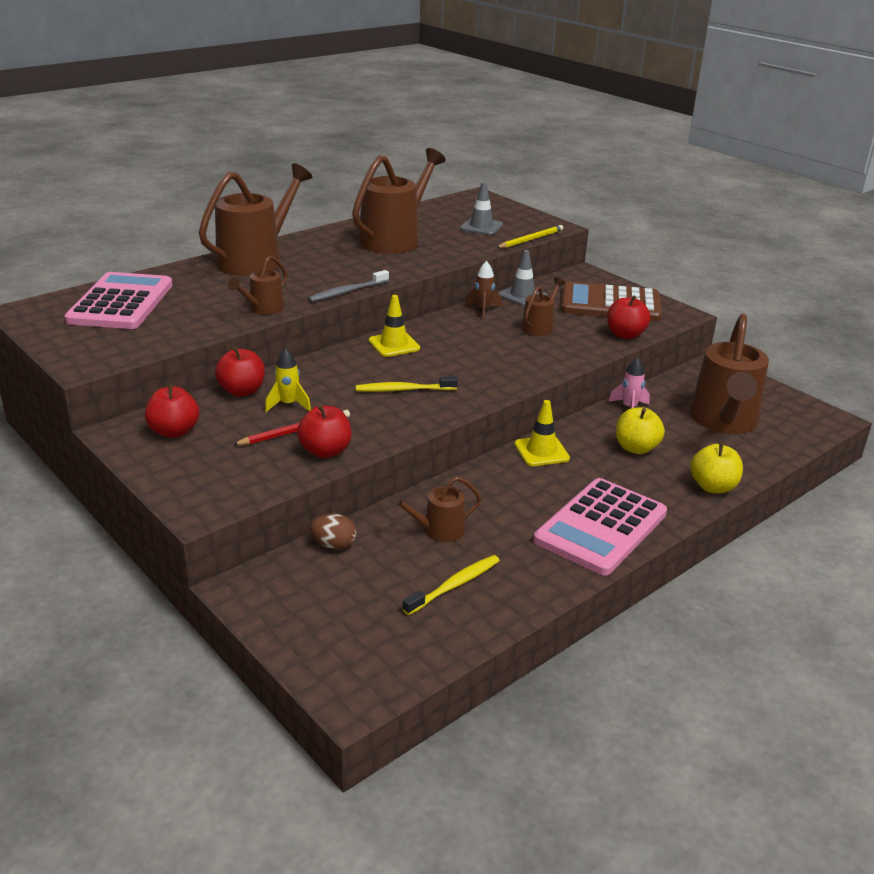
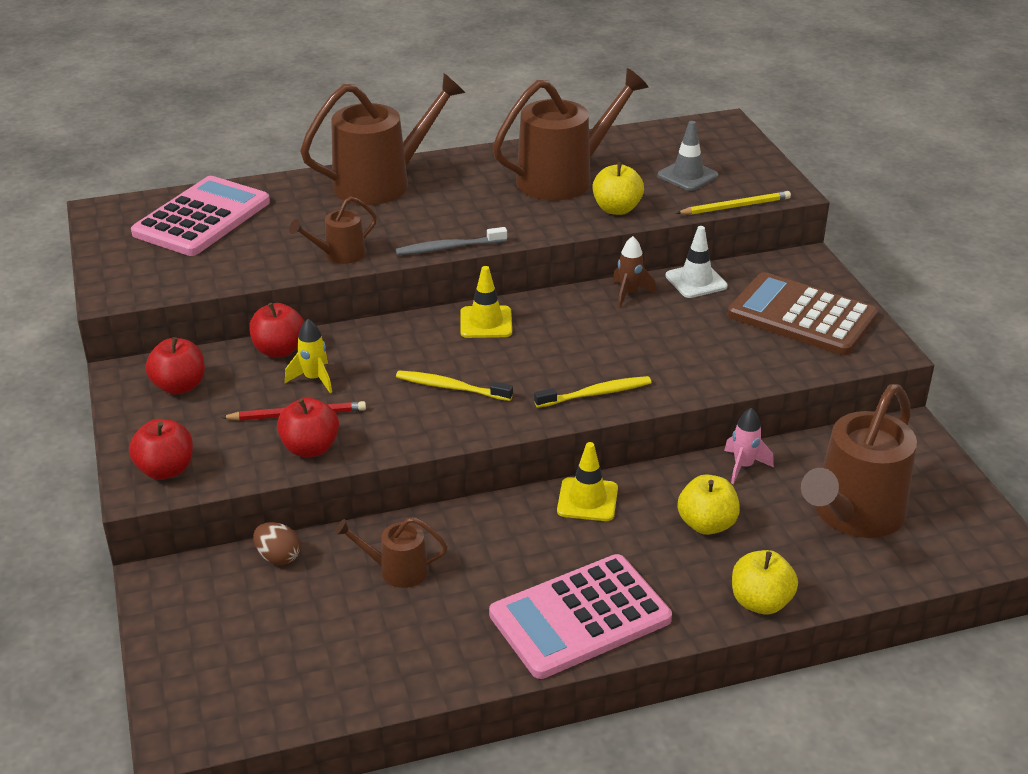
camera: 25 degrees right, 5 degrees up
yellow toothbrush [403,555,500,615] -> yellow toothbrush moved to [534,376,651,408]
grey traffic cone [499,250,547,306] -> white traffic cone [665,226,728,298]
brown watering can [521,277,565,336] -> none
red apple [607,295,651,339] -> red apple moved to [129,419,193,480]
none -> yellow apple [593,162,644,215]

